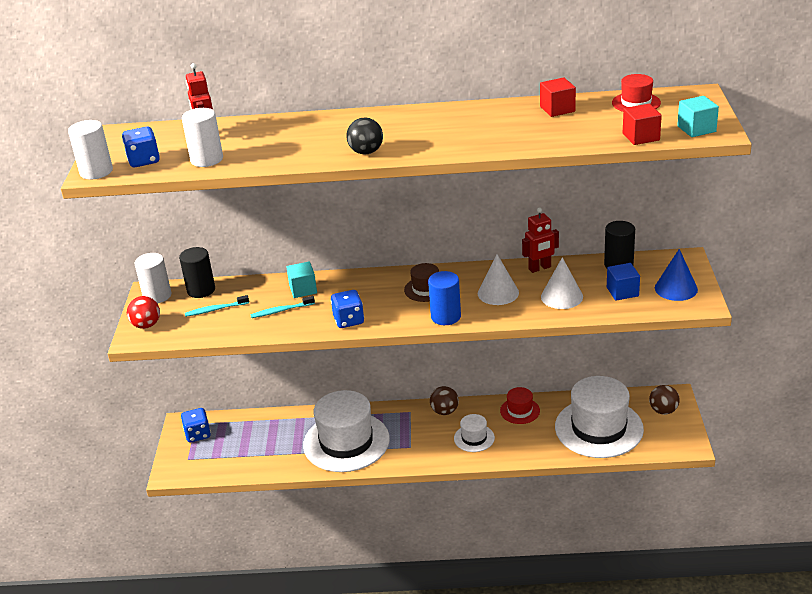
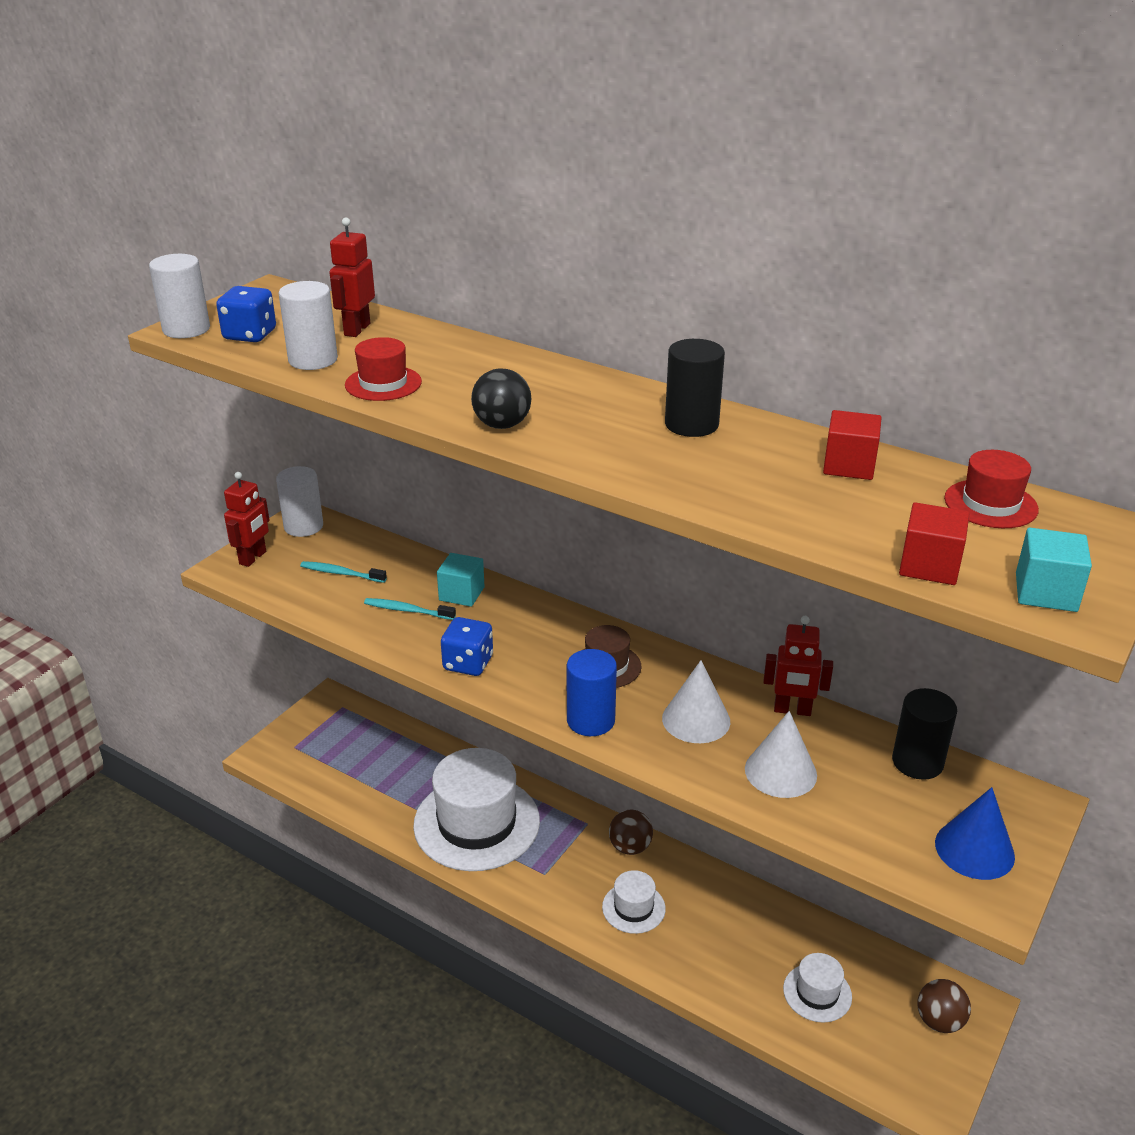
camera: 30 degrees right, 0 degrees up
red ball [127,296,160,329] -> red robot [224,472,270,567]
black cylinder [179,247,215,298] -> black cylinder moved to [665,339,725,437]
blue dice [181,408,211,442] -> none
red hat [500,387,540,424] -> red hat moved to [345,337,422,401]
white hat [555,376,644,458] -> white hat [783,953,852,1023], size x0.47
blue cube [607,263,640,301] -> none

